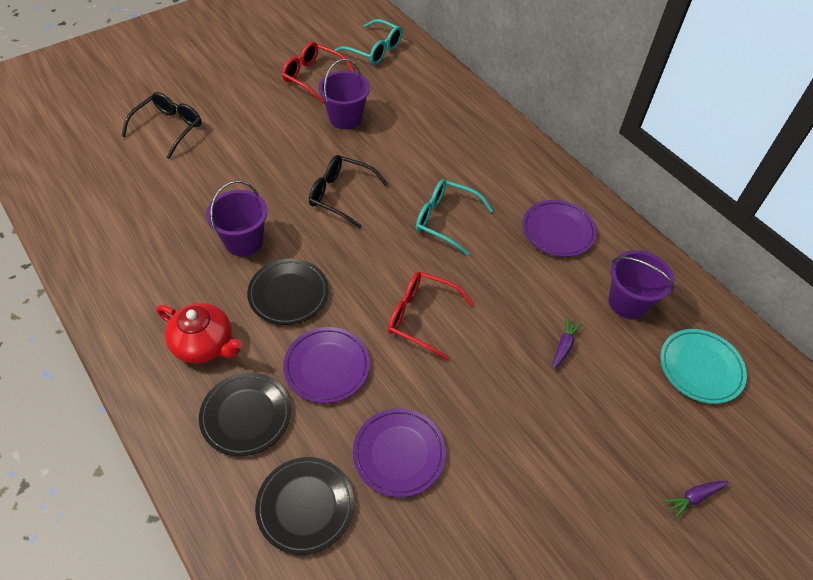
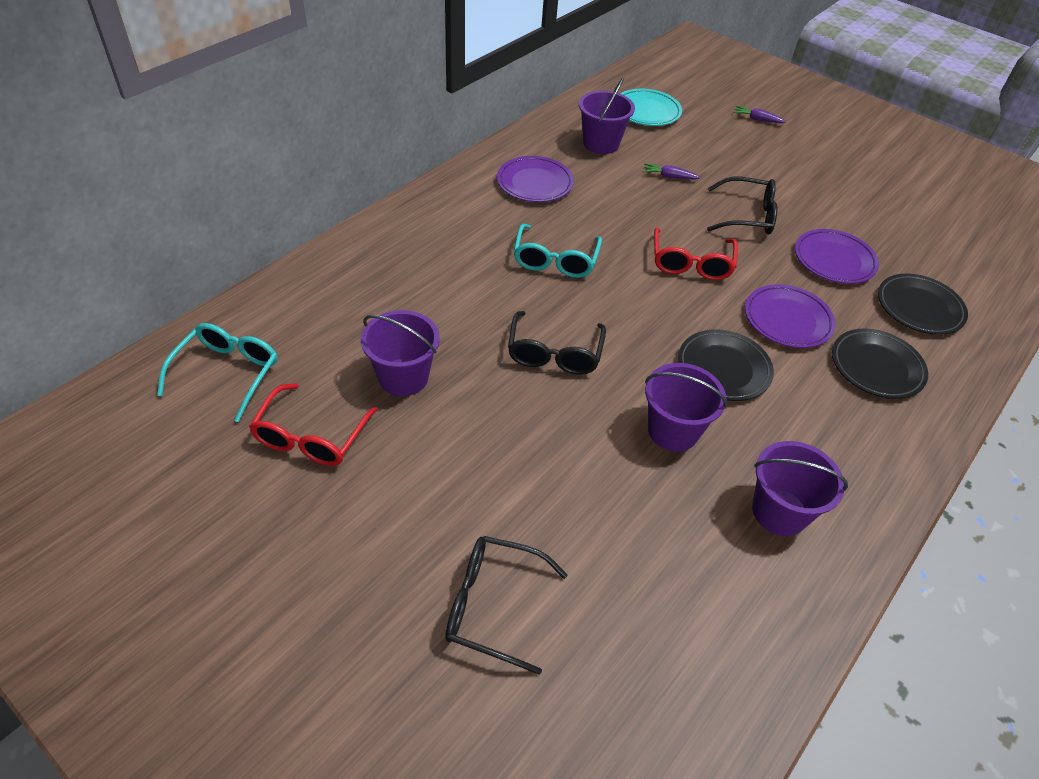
camera: 105 degrees left, 5 degrees down
red teapot [156,303,243,363] -> none
purple carrot [664,481,728,518] -> purple carrot turned 150 degrees clockwise [733,106,786,123]
none -> black glasses [707,177,777,235]
none -> purple bucket [752,441,848,536]

